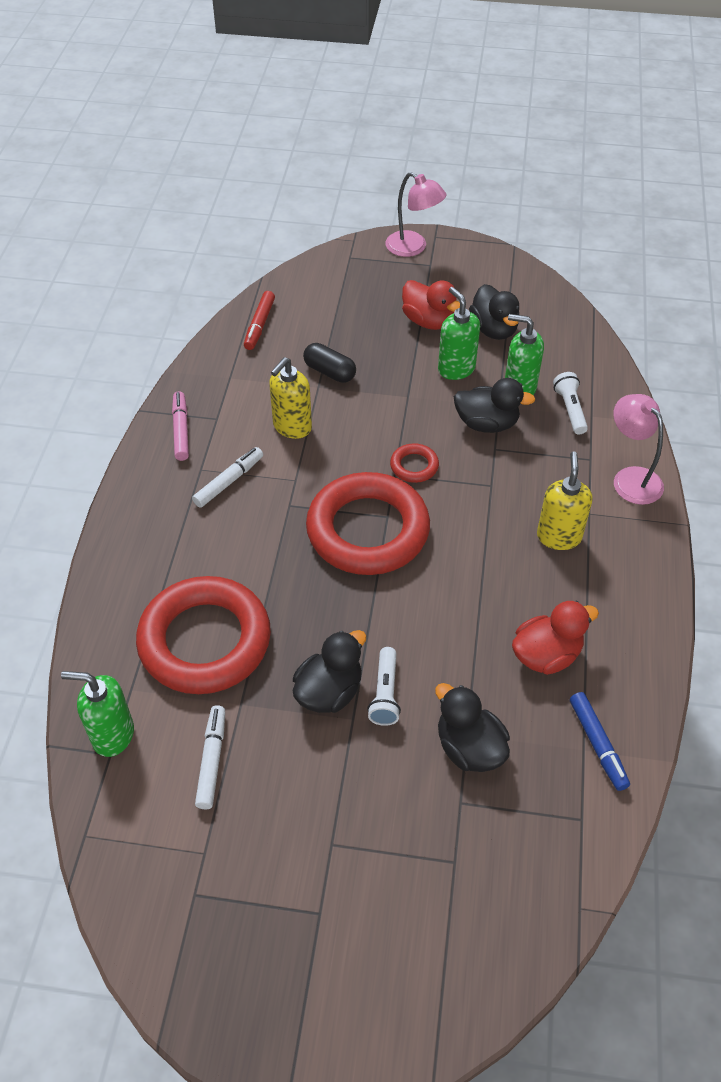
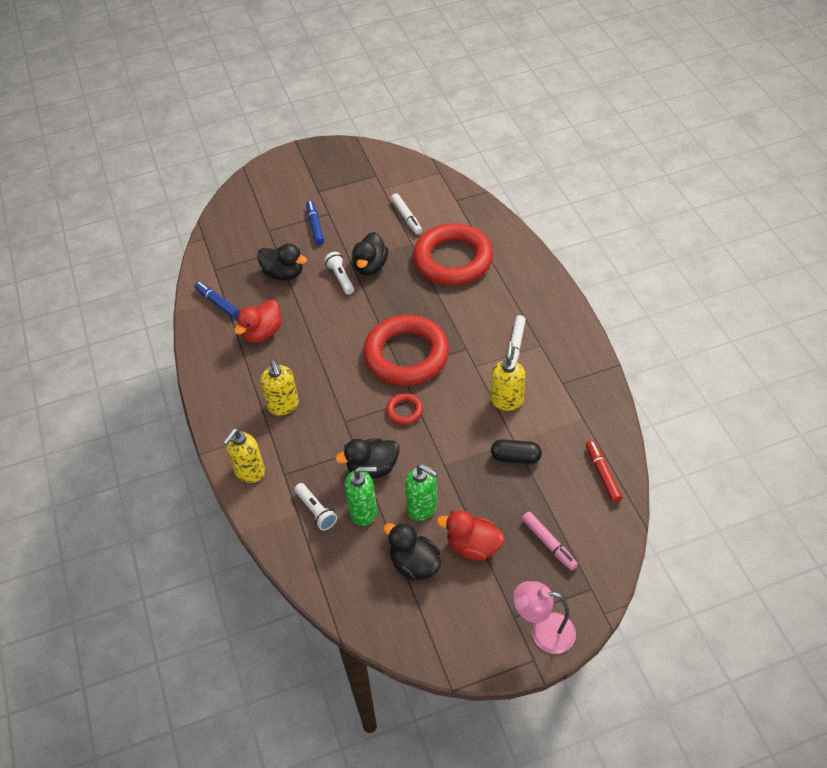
camera: 155 degrees right, 0 degrees up
green soap dispenser [61,671,134,757] -> none
pink marker [172,391,189,461] -> pink marker moved to [522,512,578,571]
pink lamp [613,394,664,505] -> yellow soap dispenser [222,428,265,483]
none -> blue marker [306,201,324,245]

